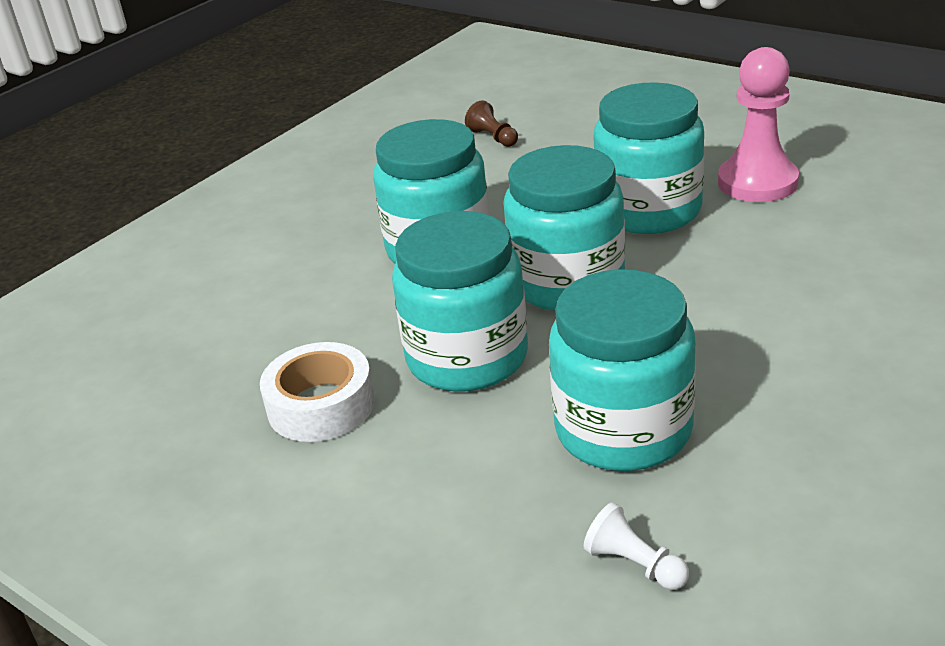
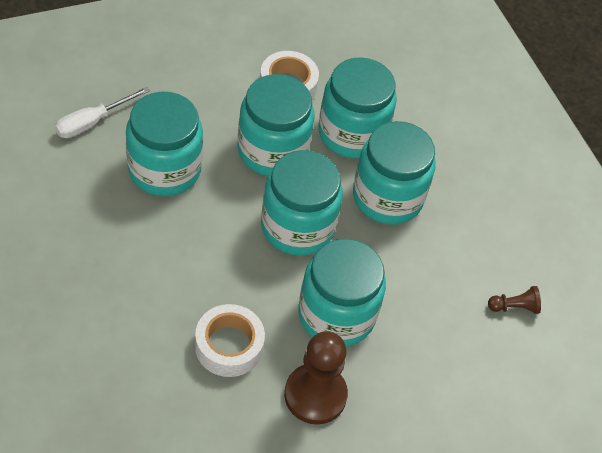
camera: 110 degrees right, 20 degrees up
white pawn [584,502,689,590] -> white screwdriver [55,87,150,138]
pink pawn [718,47,799,202] -> brown pawn [284,331,348,425]
none -> white tape [195,304,265,377]
none -> turquoise jar [318,57,397,158]

